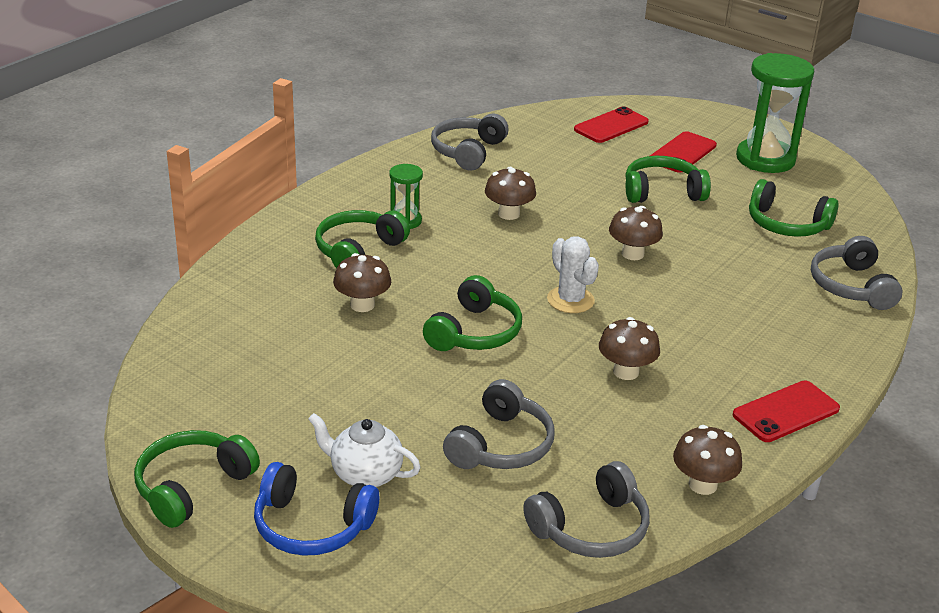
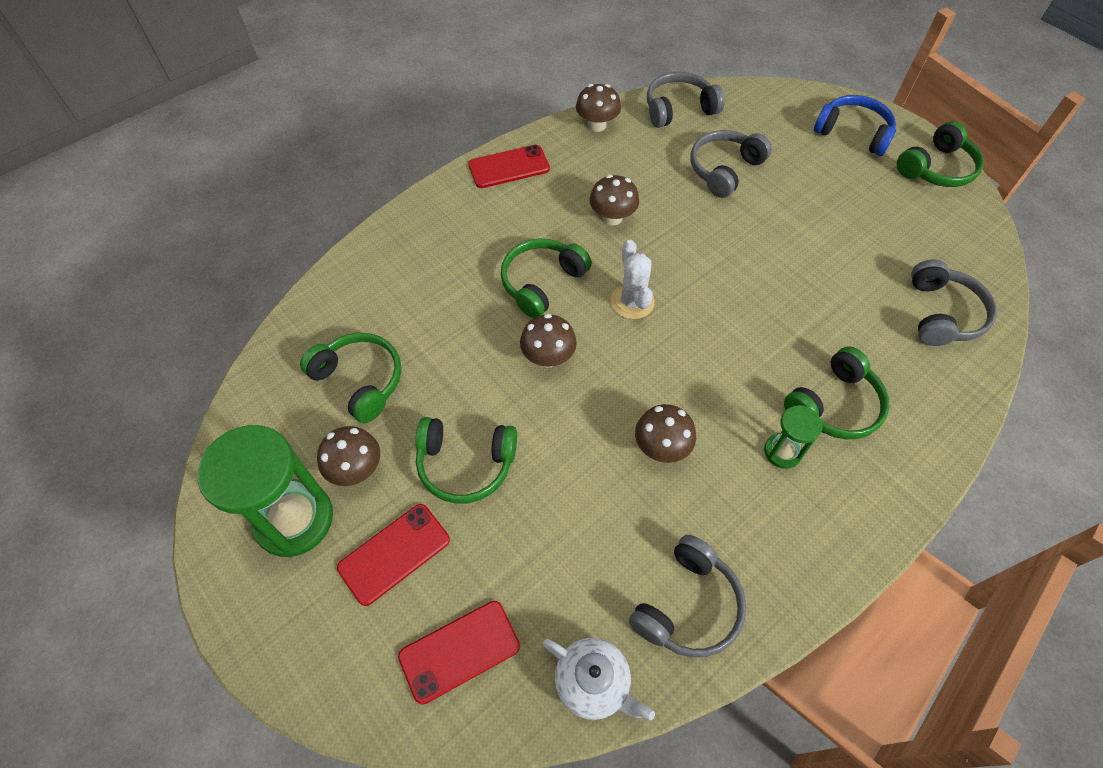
camera: 165 degrees left, 25 degrees up
white teapot [308,413,421,487] -> white teapot moved to [543,638,655,720]
brown mushroom [333,253,391,312] -> brown mushroom moved to [317,426,380,486]
green headphones [423,275,522,351] -> green headphones moved to [501,239,592,318]
grey headphones [811,236,902,310] -> grey headphones moved to [911,260,997,346]

